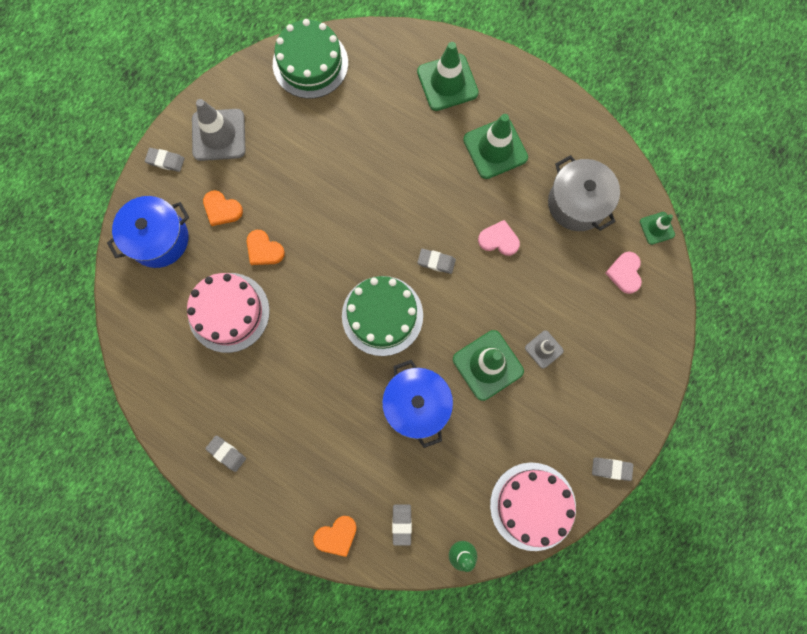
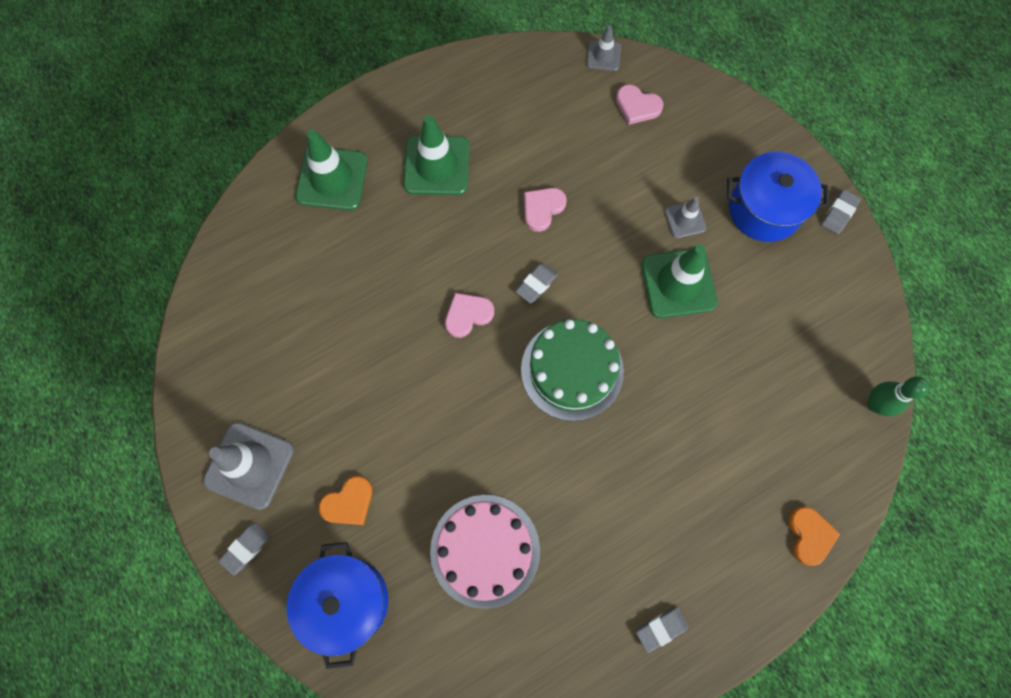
camera: 65 degrees left, 5 degrees down
orange heart [247,230,285,265] -> none
green cake [273,19,348,99] -> none
blue pot [382,360,453,448] -> blue pot moved to [727,152,829,242]
grey eraser [392,504,412,546] -> none
pink cake [490,463,576,551] -> none
grey pot [548,155,620,231] -> none
green traffic cone [640,212,675,245] -> grey traffic cone [587,25,621,71]
none -> pink heart [445,293,494,338]

